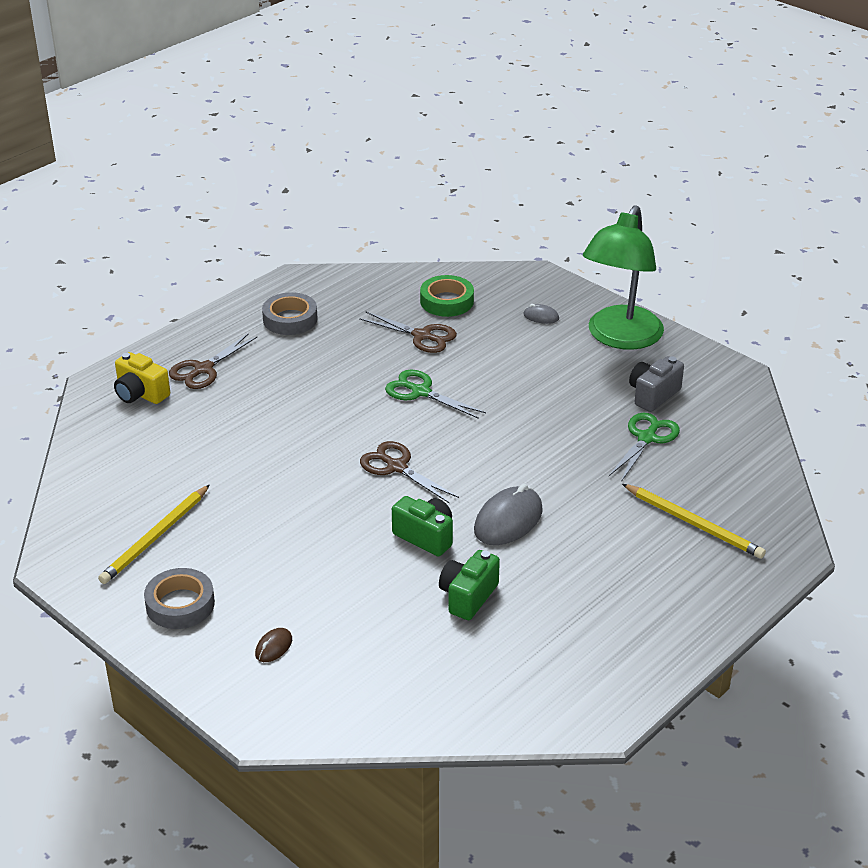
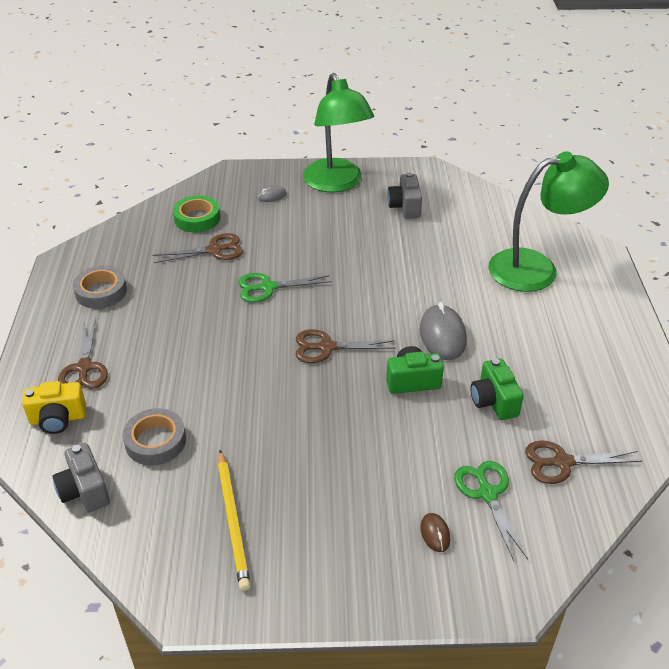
camera: 45 degrees left, 5 degrees up
grey tape [144,568,215,629] -> grey tape moved to [123,408,186,466]
green scissors [609,413,680,482] -> green scissors moved to [454,461,528,561]
yellow pencil [622,484,766,559] -> green lamp [488,151,609,292]
none -> grey camera [52,443,110,512]
none -> brown scissors [525,441,642,484]

